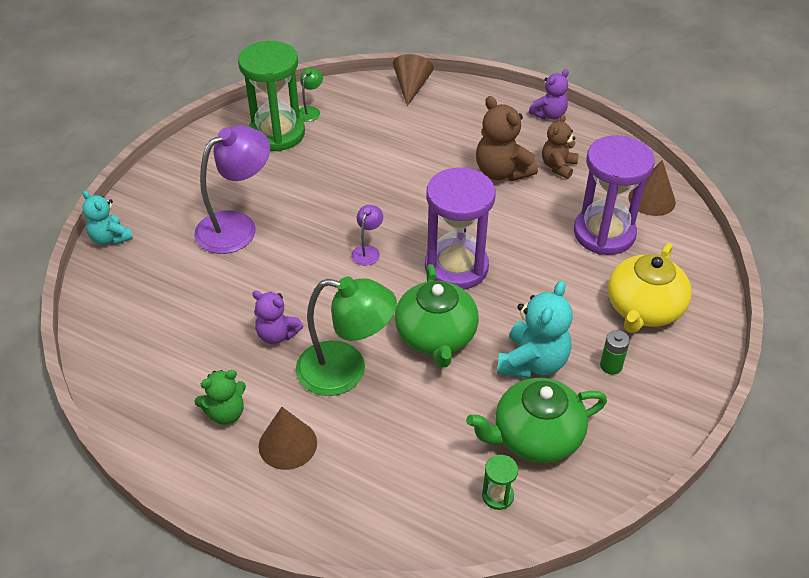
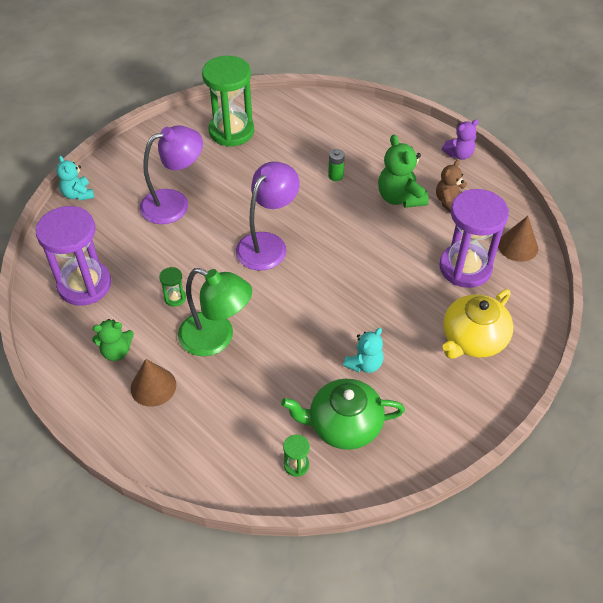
camera: 15 degrees right, 5 degrees up
purple teddy bear [252,291,303,344] -> green hourglass [159,267,186,307]
green lamp [299,68,323,122] -> none
purple lamp [351,205,383,266] -> purple lamp [236,161,300,270], size x2.19
brown cone [393,54,434,106] -> none
green teapot [395,264,479,368] -> none
purple hourglass [425,167,495,289] -> purple hourglass moved to [36,206,111,306]
brown teddy bear [476,96,538,181] -> green teddy bear [378,135,429,208]
turquoise teddy bear [497,281,573,379] -> turquoise teddy bear [343,328,384,373], size x0.64
green battery [600,330,630,375] -> green battery moved to [328,149,345,181]

